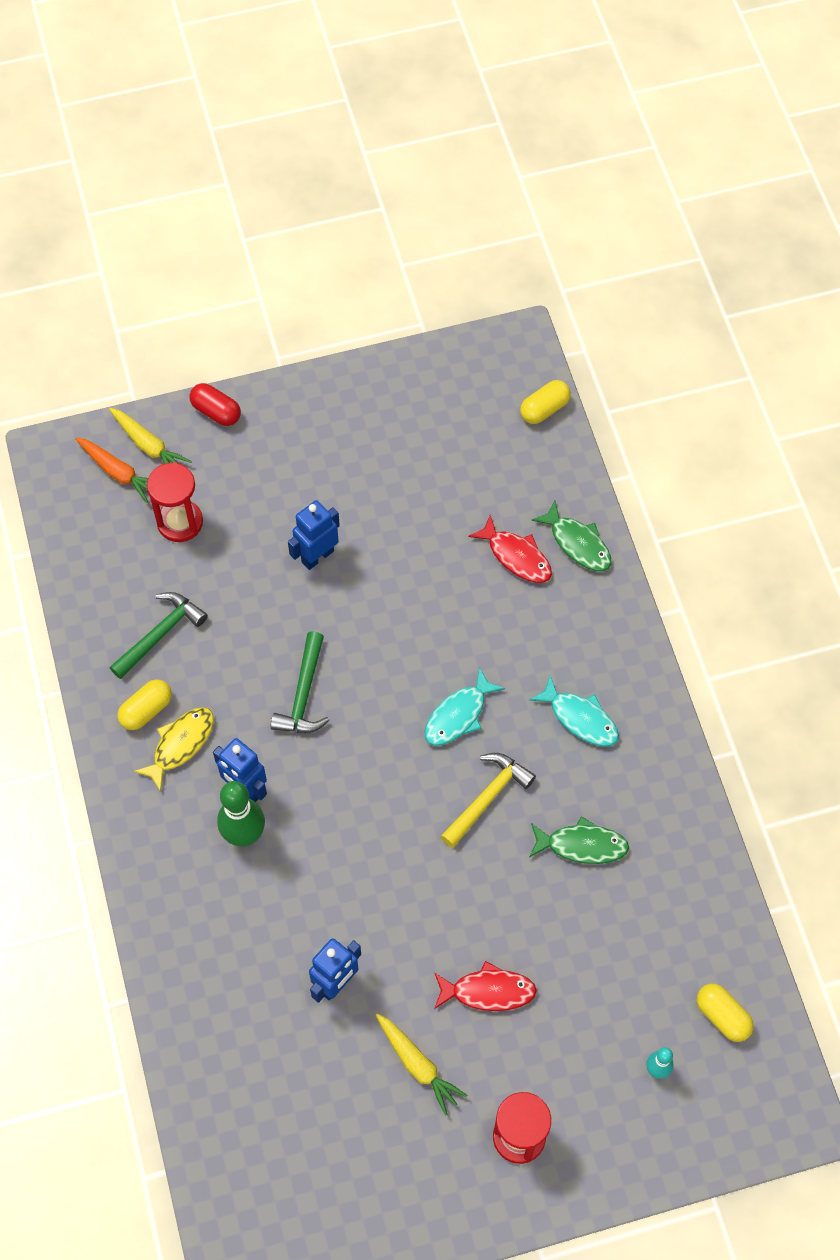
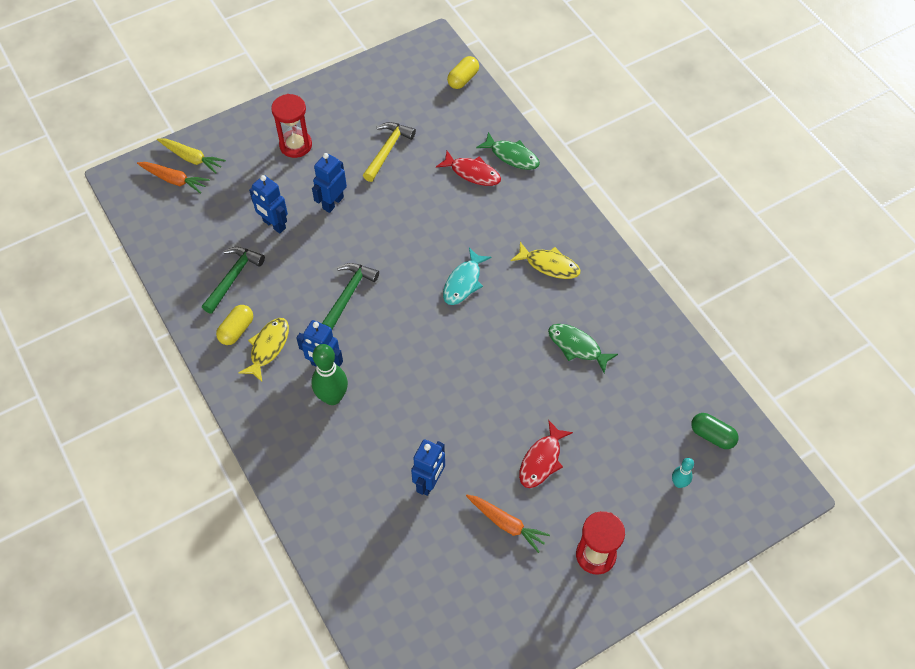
camera: 15 degrees left, 5 degrees down
red hourglass [147,462,203,542] -> red hourglass moved to [271,94,312,158]
red capsule [189,383,241,426] -> none
green hammer [271,631,330,733] -> green hammer turned 150 degrees counterclockwise [322,263,379,330]
yellow carrot [376,1013,467,1115] -> orange carrot [466,495,550,553]
red fish [434,961,537,1011] -> red fish turned 135 degrees clockwise [519,420,573,488]
yellow hammer [440,753,536,848] -> yellow hammer moved to [363,122,416,182]
turquoise fish [529,676,619,747] -> yellow fish [511,242,580,279]
green fish [529,816,629,864] -> green fish turned 135 degrees counterclockwise [548,324,618,373]
yellow capsule [697,984,754,1042] -> green capsule [691,413,738,449]
none -> blue robot [249,175,288,234]

